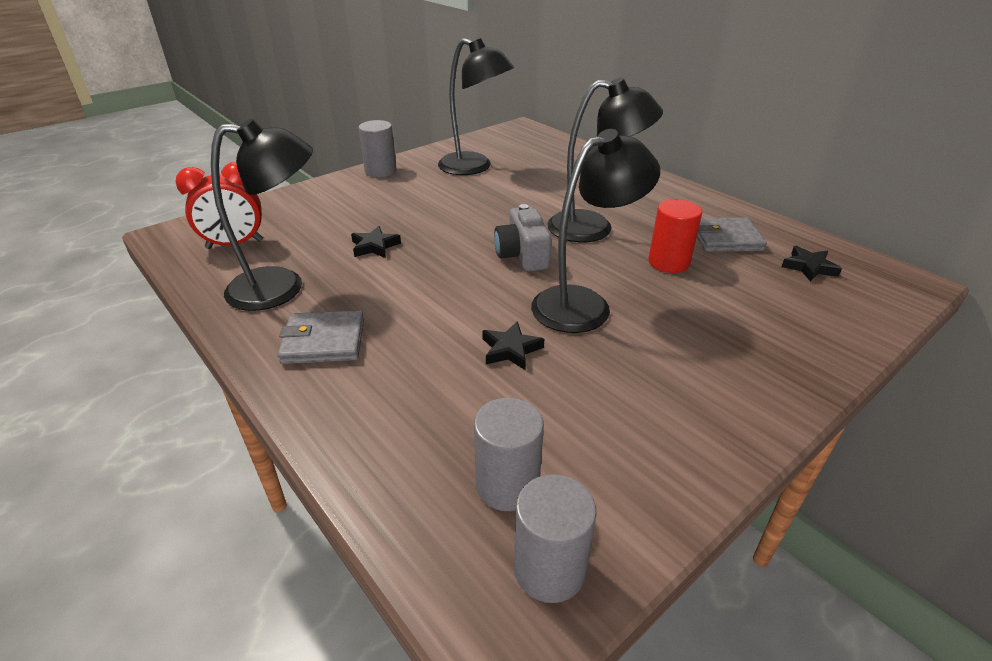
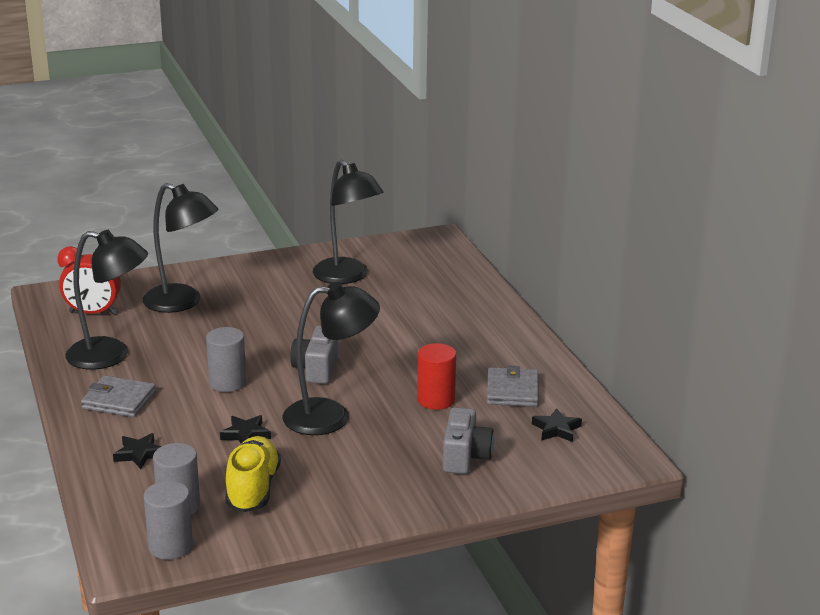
camera: 20 degrees right, 10 degrees down
black star [351,226,401,258] -> black star moved to [113,433,162,469]
grey cylinder [359,120,396,177] -> grey cylinder moved to [206,327,246,392]
black lamp [547,78,663,242] -> black lamp moved to [143,183,218,313]
grey wallet [697,217,767,252] -> grey wallet turned 75 degrees clockwise [487,366,539,407]
none -> yellow shoe [225,436,281,512]
none -> grey camera [443,407,494,474]

